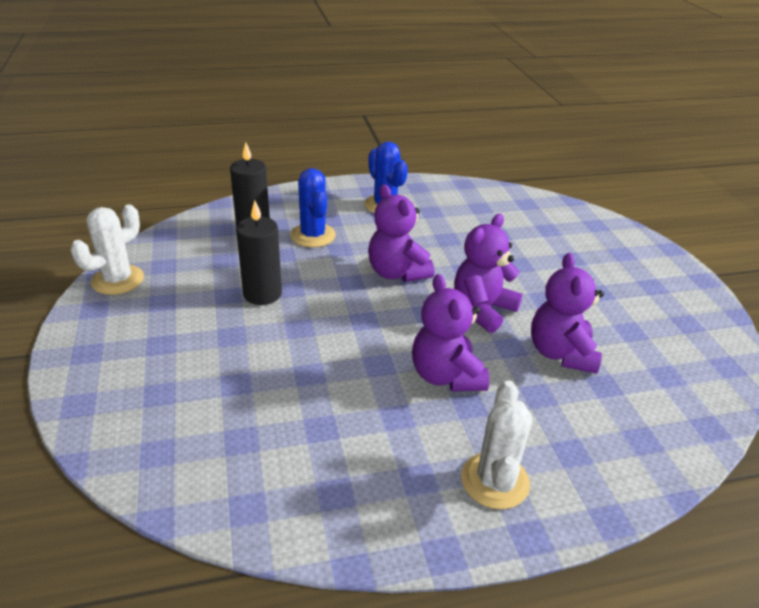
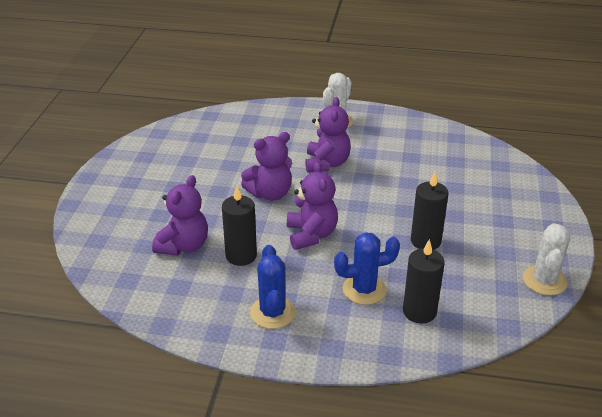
camera: 155 degrees left, 0 degrees up
white cactus [71,204,144,295] -> white cactus turned 45 degrees counterclockwise [523,223,570,296]
blue cactus [290,168,336,248] -> blue cactus turned 75 degrees clockwise [334,232,400,305]
purple teddy bear [531,253,604,374] -> purple teddy bear moved to [152,175,208,256]
none -> black candle [222,186,257,266]

